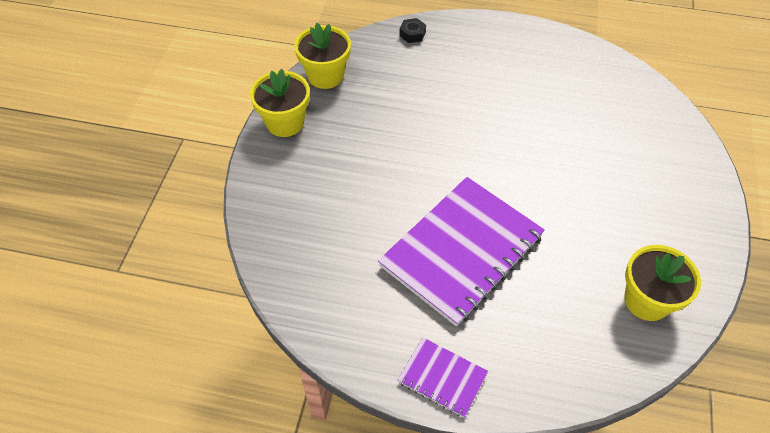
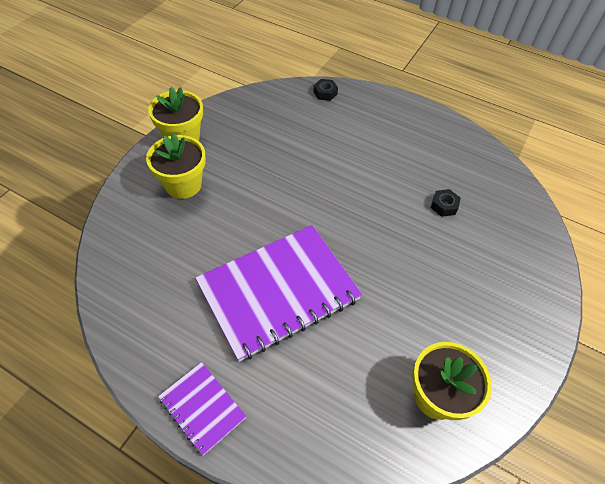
camera: 15 degrees right, 0 degrees up
yellow flower pot [294,23,351,89] -> yellow flower pot moved to [146,133,206,199]
none -> black nut [431,189,461,217]

